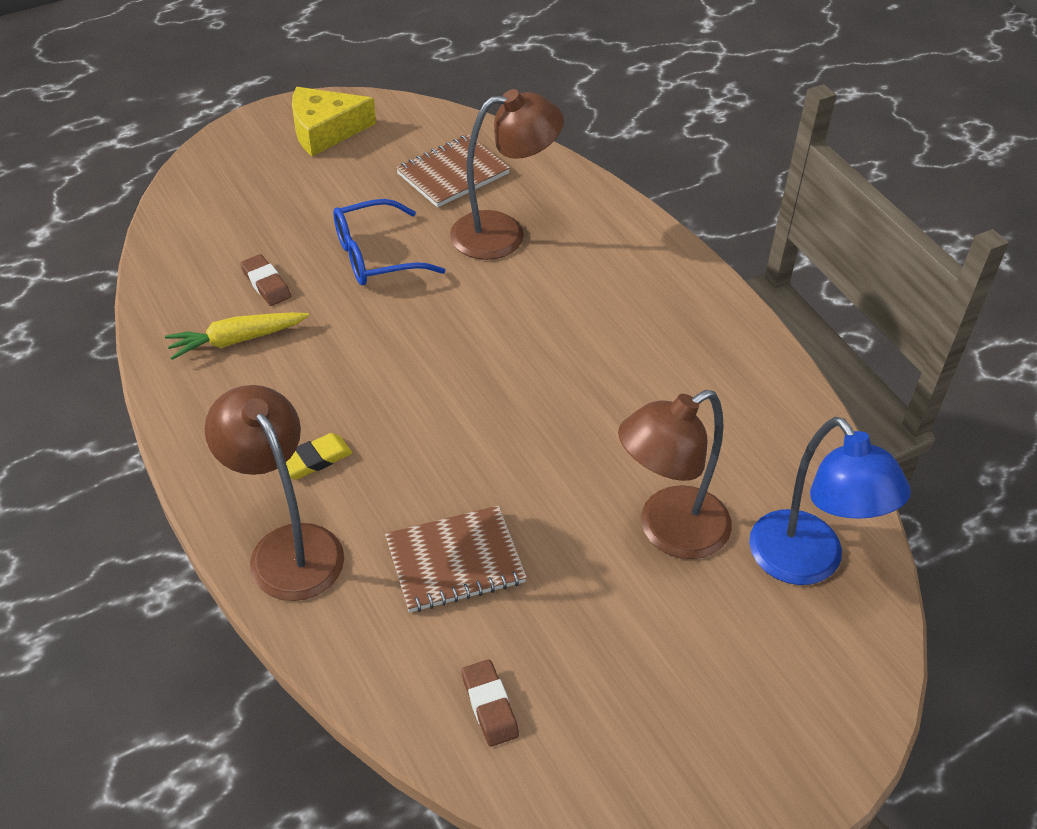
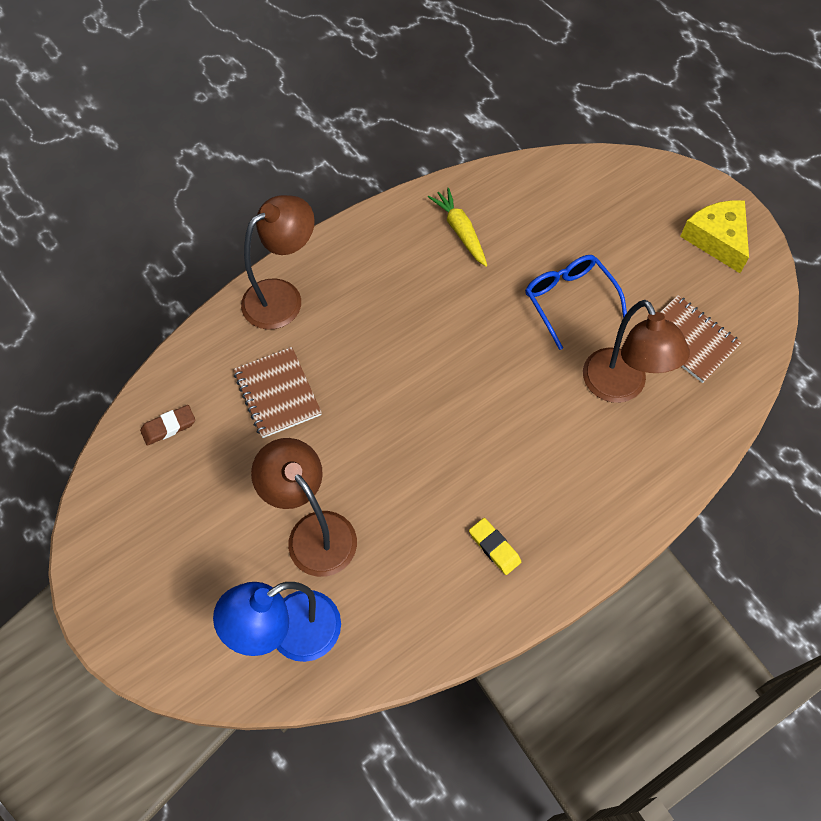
camera: 85 degrees right, 15 degrees up
brown eraser [240,254,291,306] -> none
yellow eraser [286,433,352,480] -> yellow eraser moved to [469,518,521,575]

